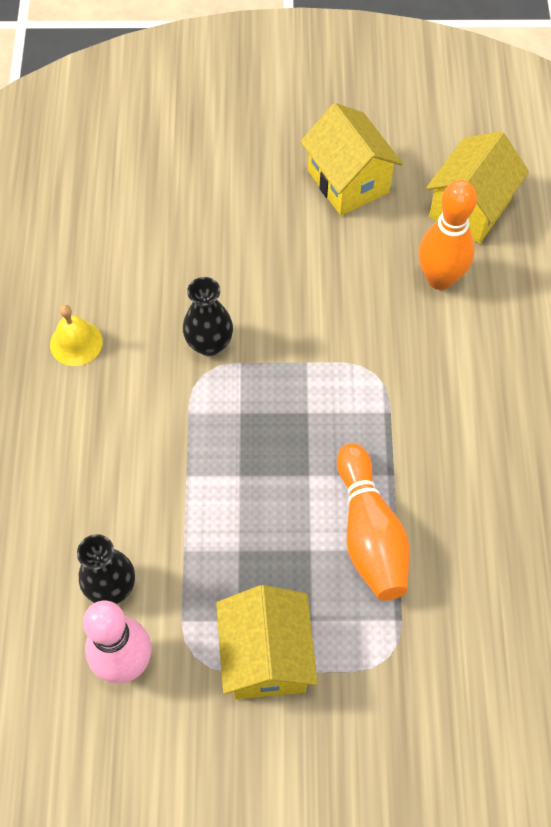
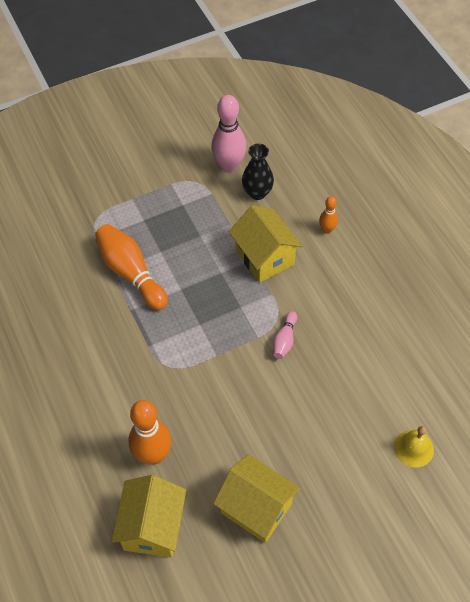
camera: 155 degrees right, 5 degrees down
yellow bell [50,305,103,366] -> yellow bell moved to [394,426,434,468]
black vase [183,277,233,356] -> pink bowling pin [273,311,297,359]
yellow house [216,585,318,699] -> yellow house moved to [229,205,302,283]
none -> orange bowling pin [319,196,338,234]

